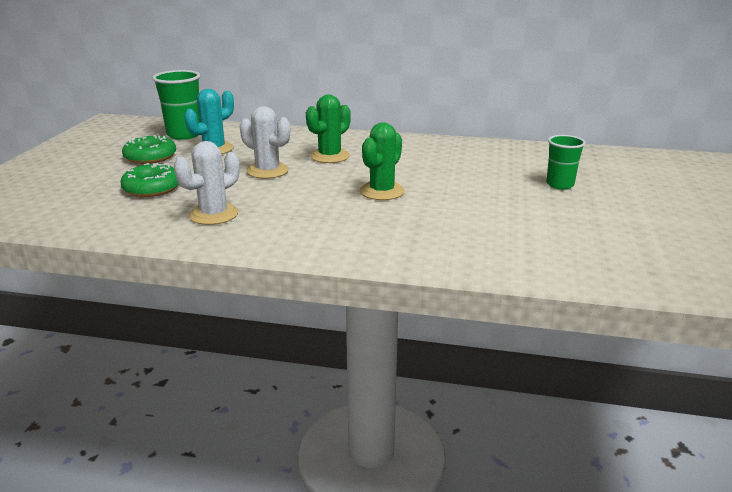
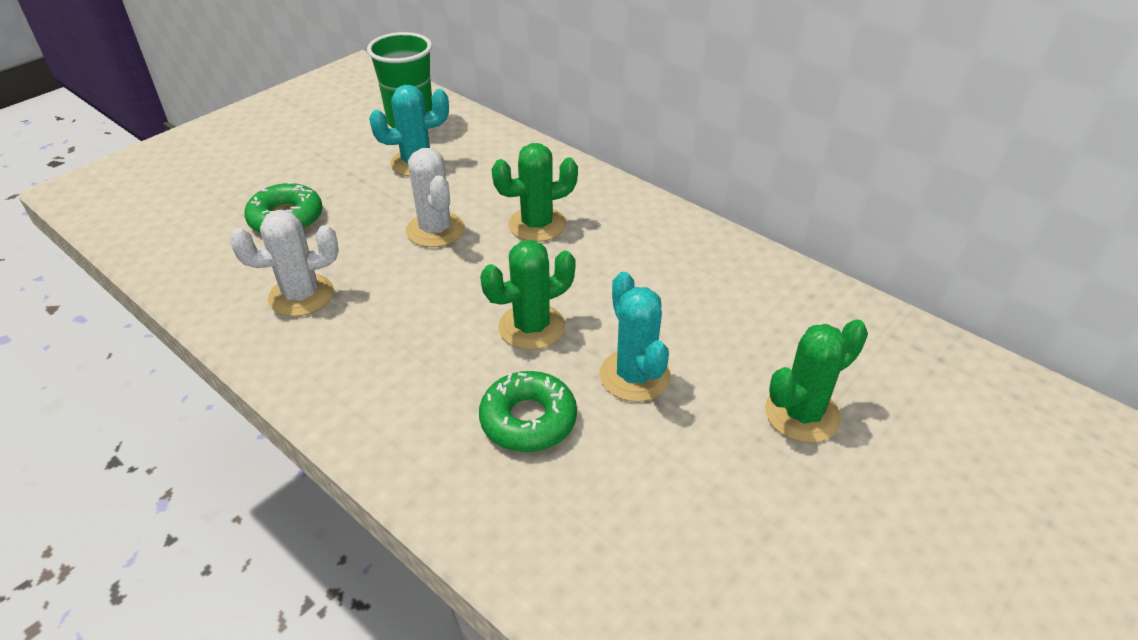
camera: 30 degrees right, 15 degrees up
green donut [122,135,176,164] -> green donut moved to [479,371,577,452]
green cup [546,135,586,190] -> green cactus [765,319,868,443]
none -> turquoise cactus [600,272,671,402]

